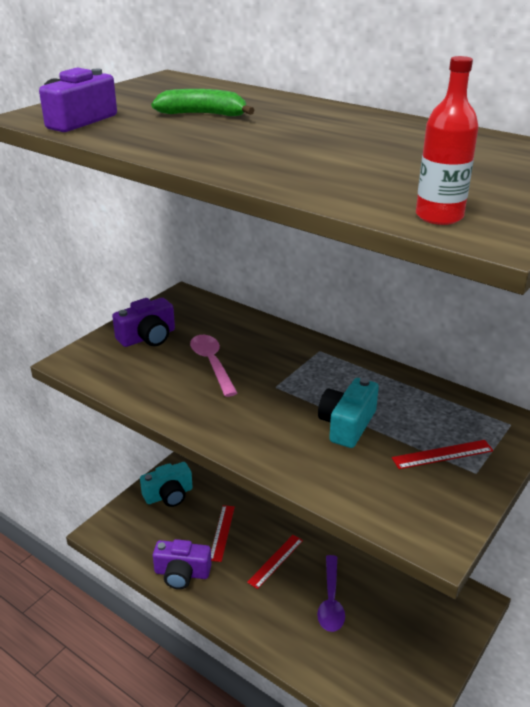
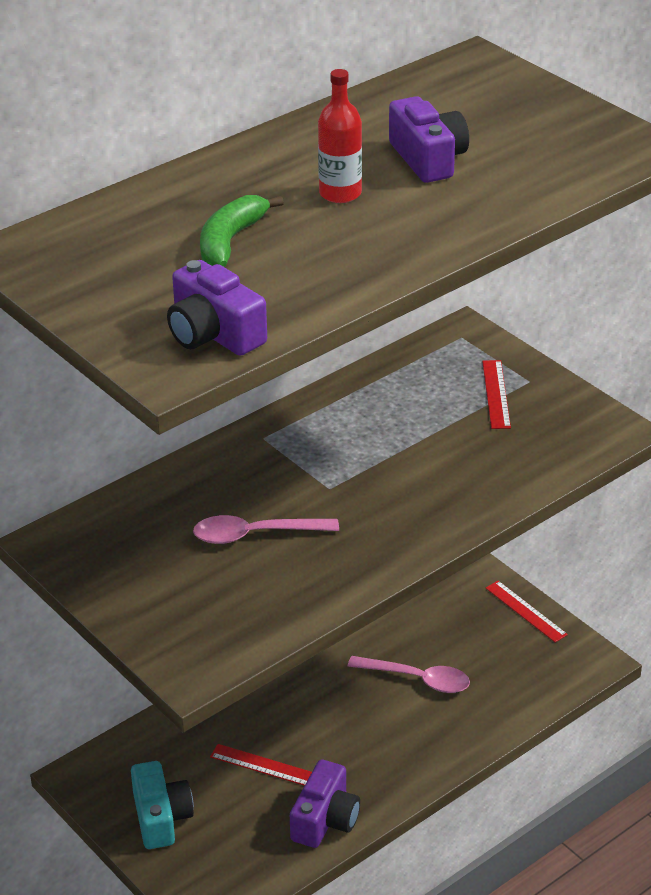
camera: 75 degrees left, 5 degrees up
purple camera [112,298,175,347] -> purple camera moved to [389,96,469,183]
red ruler [247,535,303,589] -> red ruler moved to [486,581,568,643]
purple spoon [317,555,345,632] -> pink spoon [348,656,470,693]
turquoise camera [318,378,379,448] -> none
red bottle [416,56,479,225] -> red bottle moved to [318,69,362,203]

